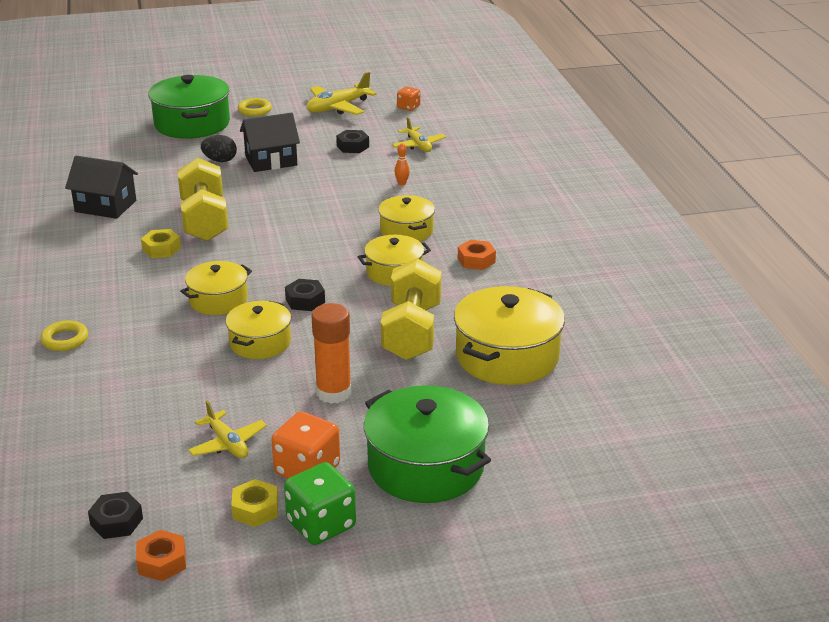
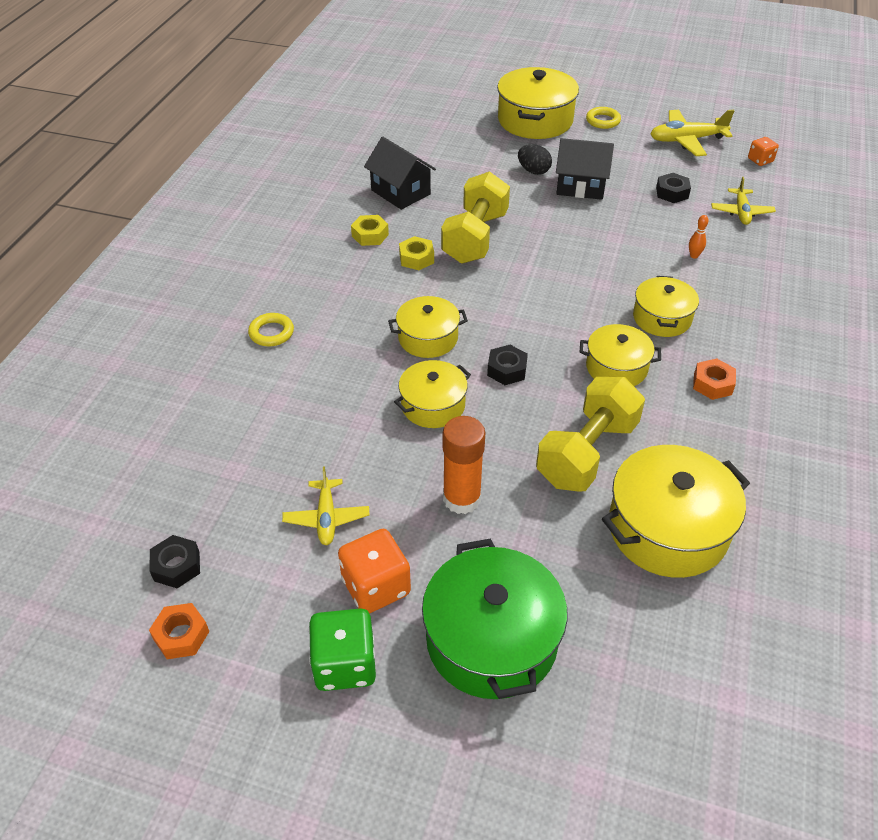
camera: 30 degrees right, 15 degrees up
green pot [148,75,230,139] -> yellow pot [497,67,579,139]
yellow nut [231,479,278,527] -> yellow nut moved to [351,215,389,246]

